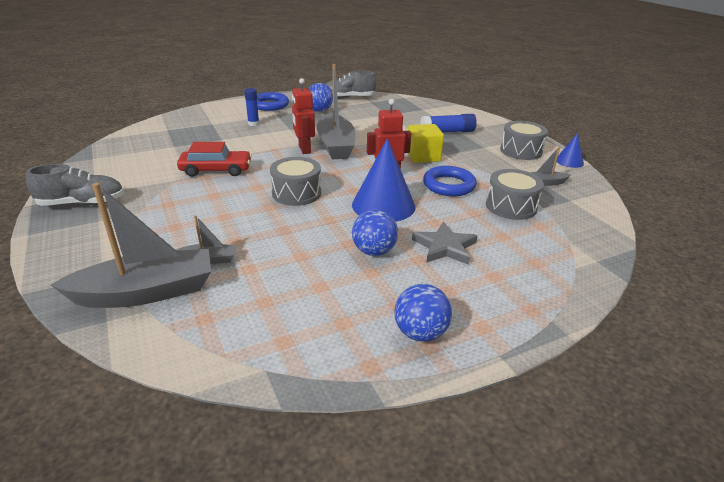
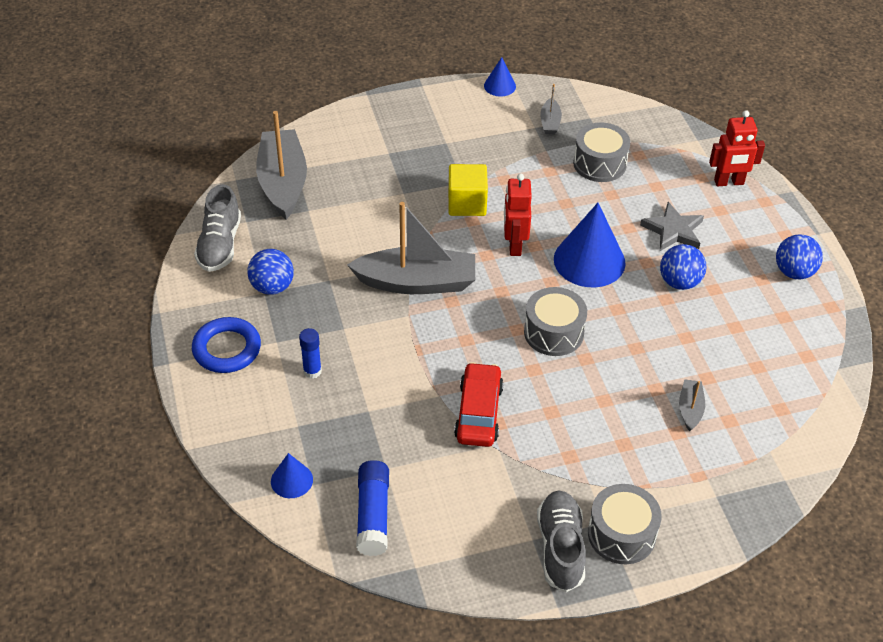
camera: 80 degrees left, 15 degrees up
grey boat [51,183,211,308] -> grey boat moved to [256,111,307,220]
red robot [292,78,315,154] -> red robot moved to [709,110,765,186]
blue glue stick [420,114,477,133] -> blue glue stick moved to [356,460,389,556]
blue ring [423,166,477,196] -> none
grey drum [500,121,548,160] -> grey drum moved to [588,484,662,564]
none -> blue cone [271,453,313,498]

